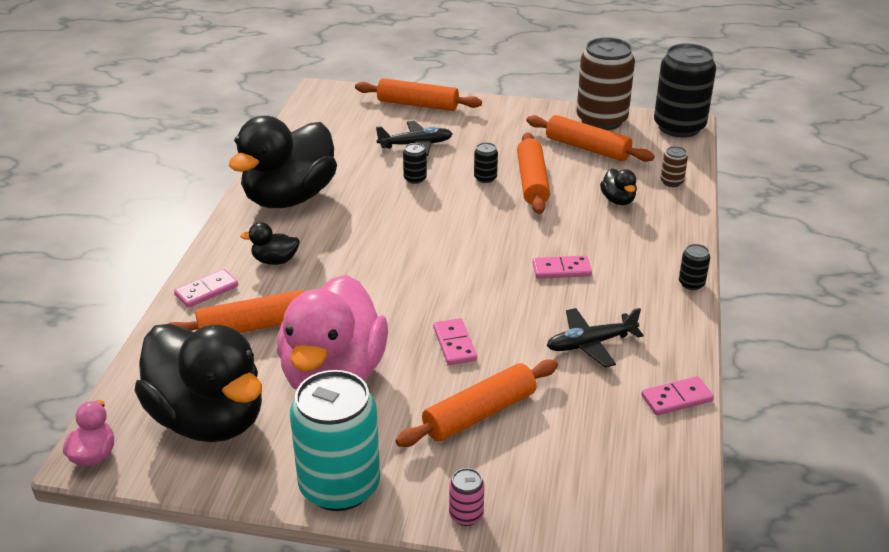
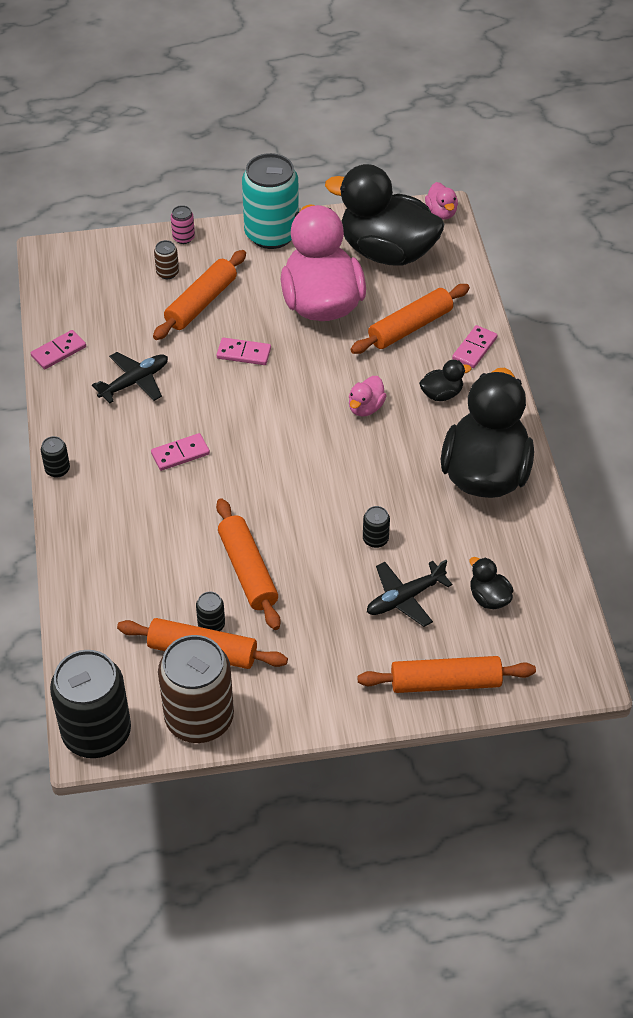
camera: 160 degrees right, 15 degrees up
pink domino [433,318,477,365] -> pink domino turned 45 degrees counterclockwise [216,337,271,365]
black can [474,142,498,183] -> black can moved to [196,592,225,631]
black duck [600,168,637,205] -> black duck moved to [470,557,513,609]
brown can [661,146,688,187] -> brown can moved to [154,240,179,279]
none -> pink duck [349,376,387,417]

